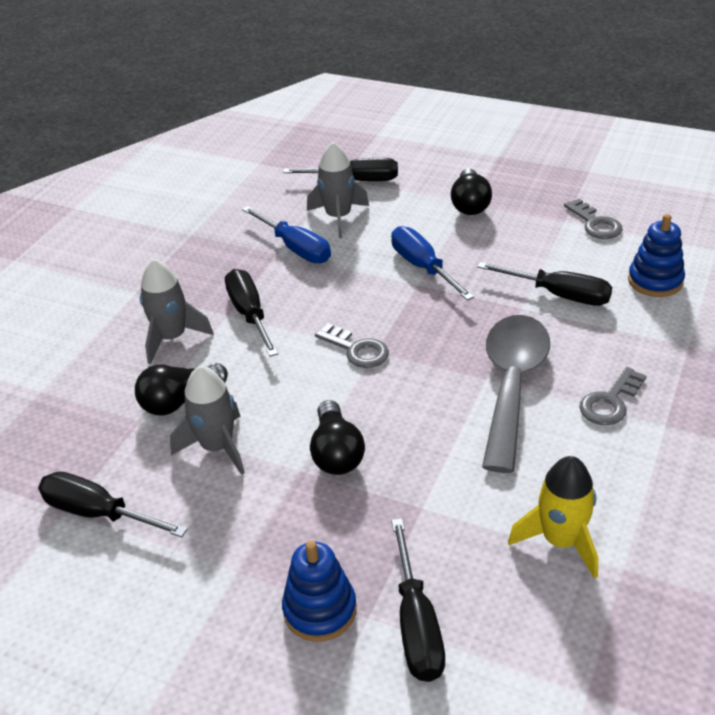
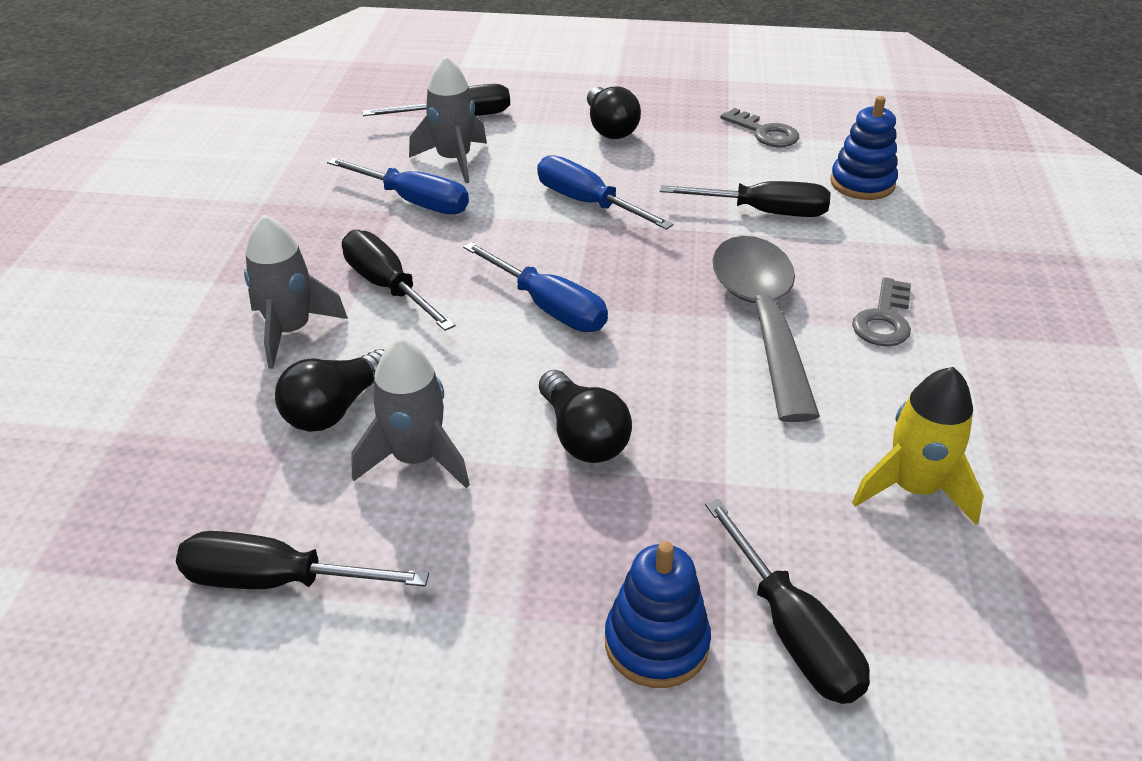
camera: 20 degrees left, 0 degrees up
grey key [315,323,389,368] -> blue screwdriver [463,242,608,332]

